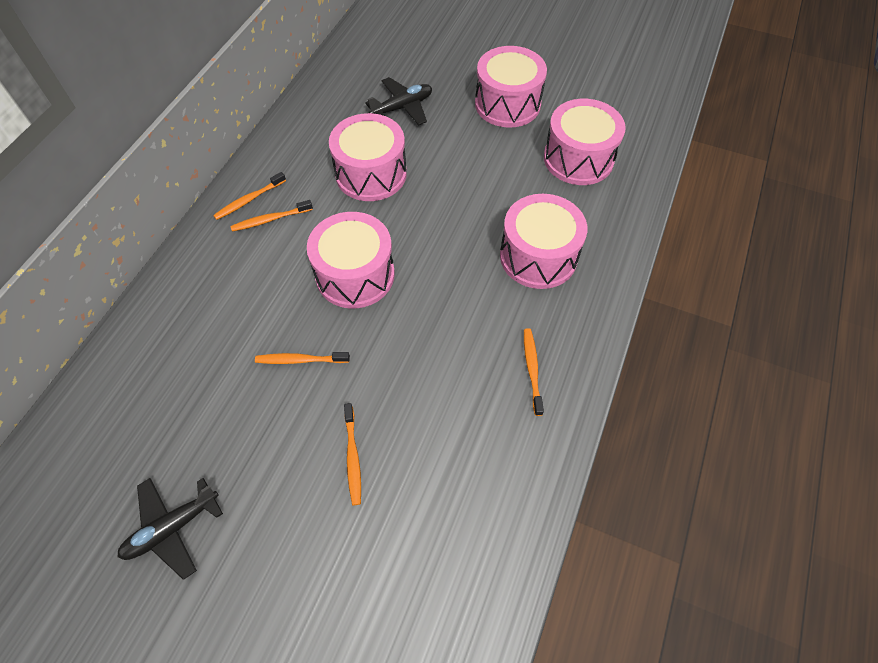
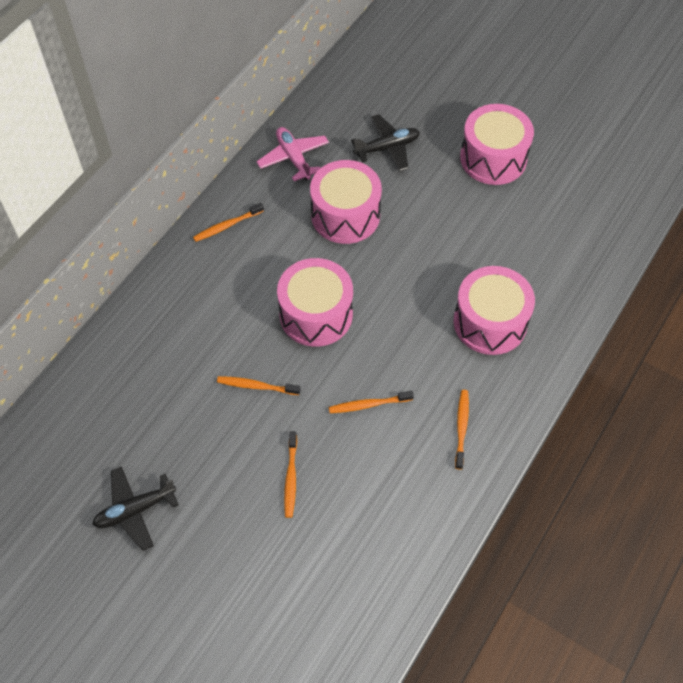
camera: 10 degrees right, 0 degrees up
orange toothbrush [230,200,313,232] -> orange toothbrush moved to [329,391,414,413]
pink drum [544,99,626,185] -> none
none -> pink plane [257,127,329,181]

